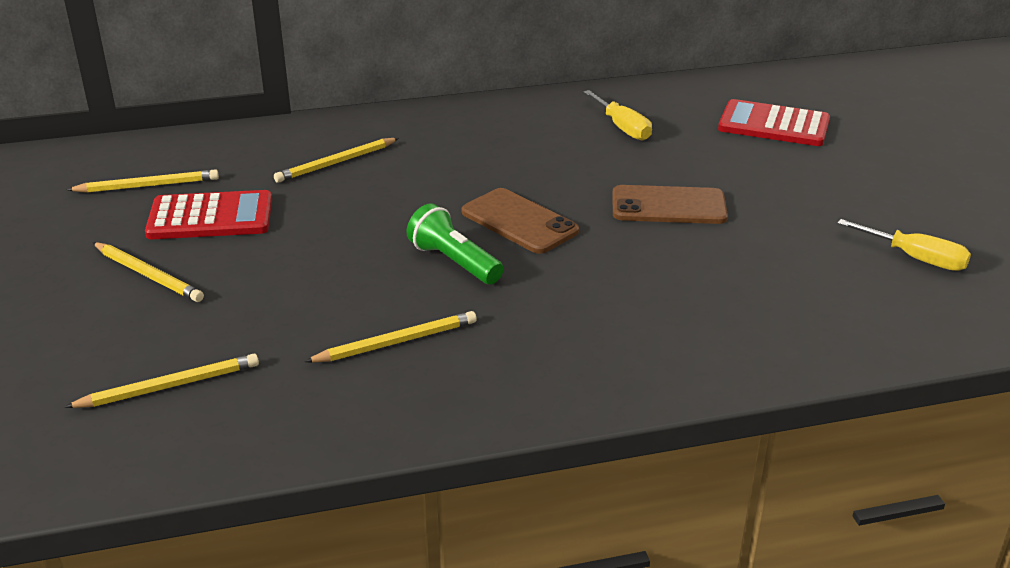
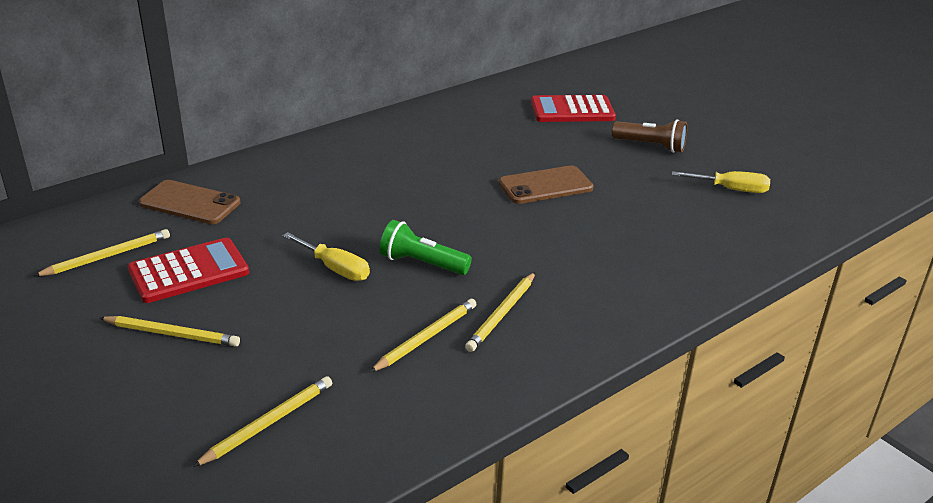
camera: 25 degrees left, 0 degrees up
yellow pencil [274,138,399,183] -> yellow pencil moved to [465,272,535,352]
brown phone [462,188,579,254] -> brown phone moved to [139,180,240,224]
yellow screwdriver [583,90,652,141] -> yellow screwdriver moved to [283,232,370,281]
none -> brown flashlight [612,119,687,153]

